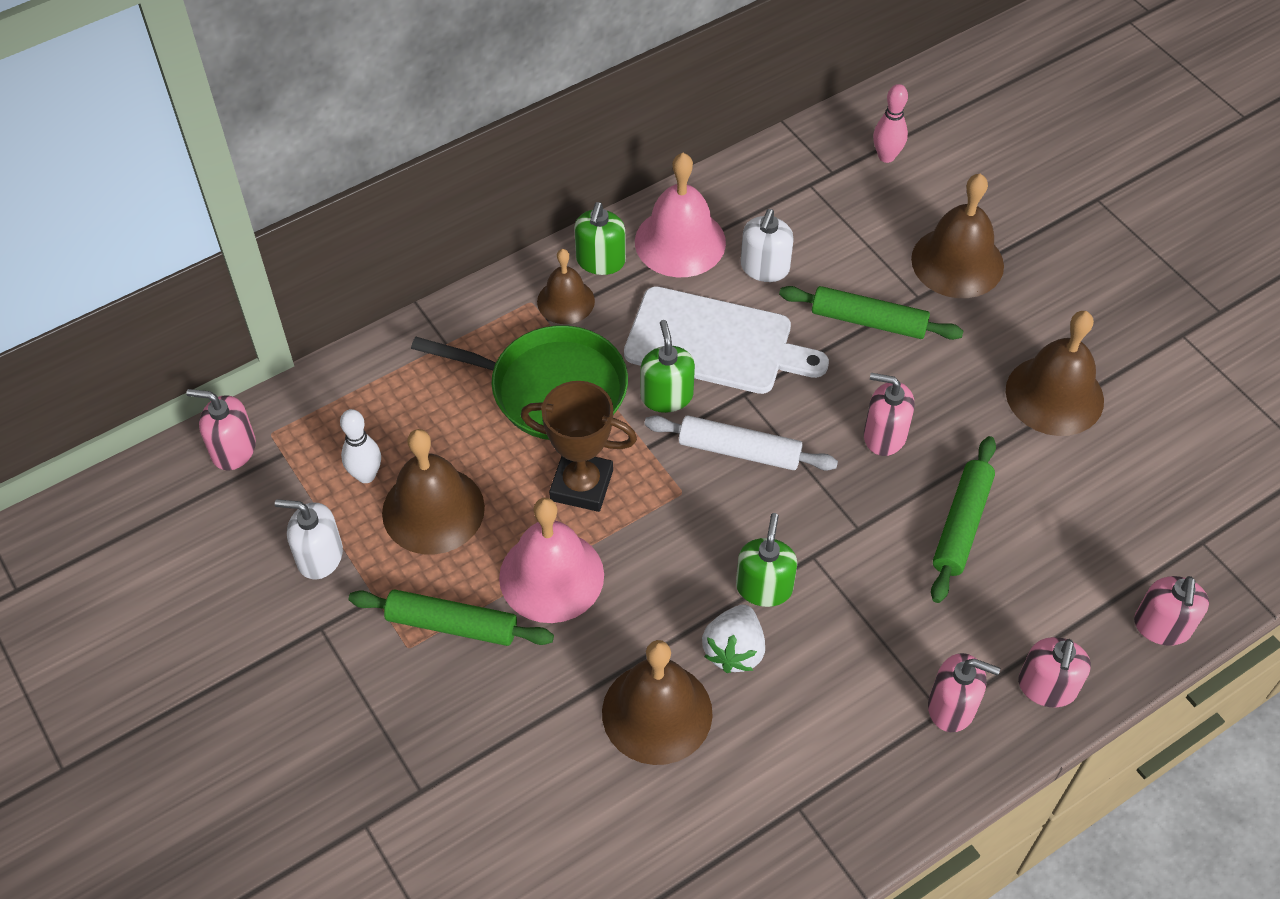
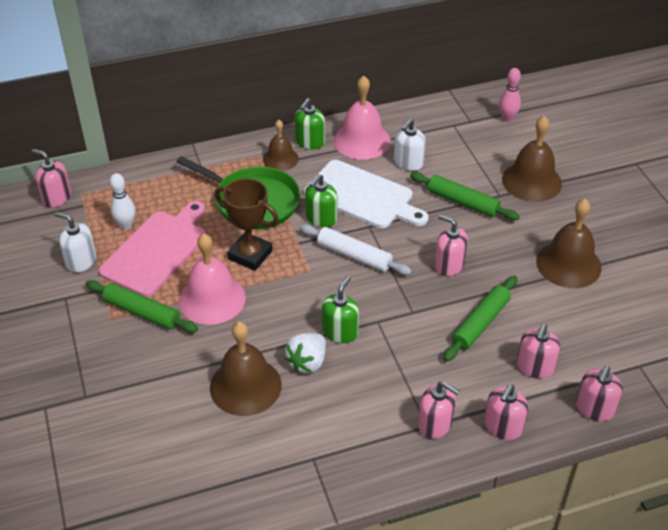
camera: 15 degrees right, 10 degrees down
brown bell [382,429,485,555] -> pink cutting board [99,201,206,297]
green soap dispenser [641,320,695,413] -> green soap dispenser turned 150 degrees counterclockwise [305,174,337,227]
none -> pink soap dispenser [516,324,560,379]

